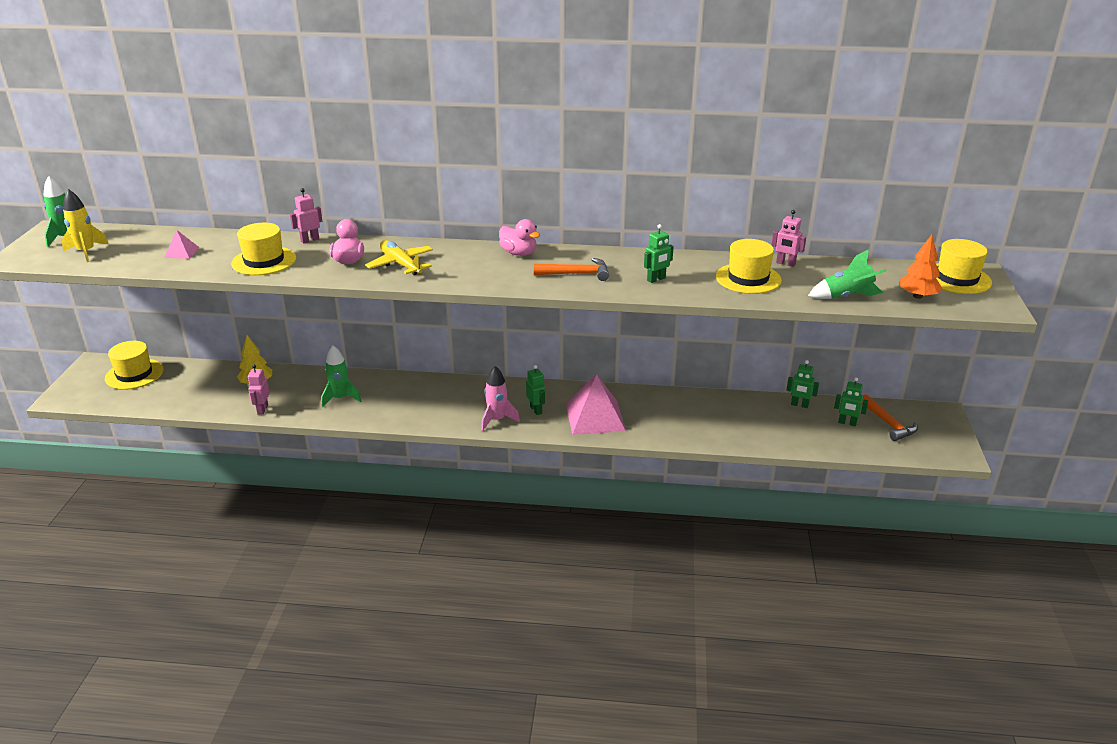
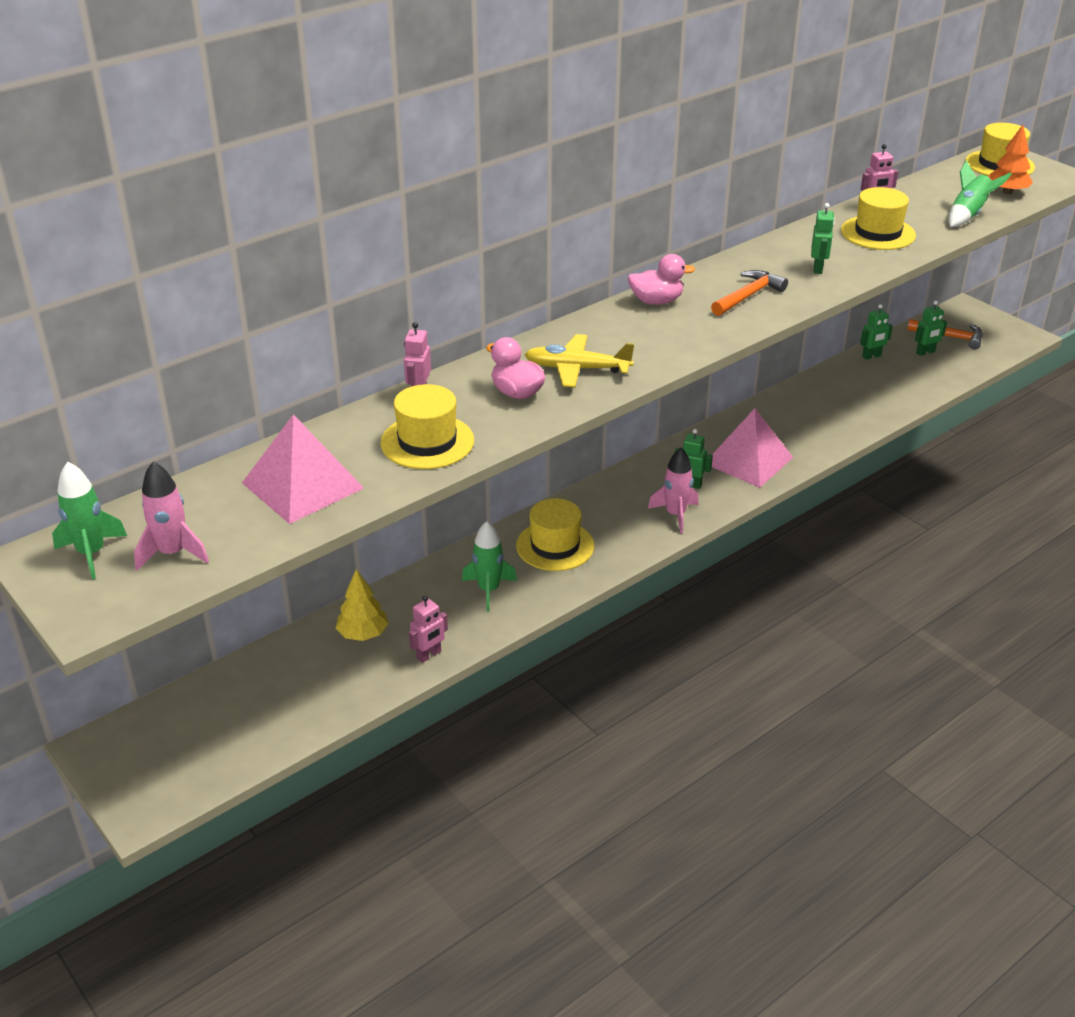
camera: 45 degrees left, 5 degrees up
yellow rocket [62,189,109,262] -> pink rocket [134,461,209,571]
yellow hat [105,341,163,390] -> yellow hat moved to [516,498,594,571]
pink pyramid [164,230,199,259] -> pink pyramid [242,414,364,524], size x2.16
pink robot [248,364,270,415] -> pink robot turned 90 degrees counterclockwise [409,595,448,663]

